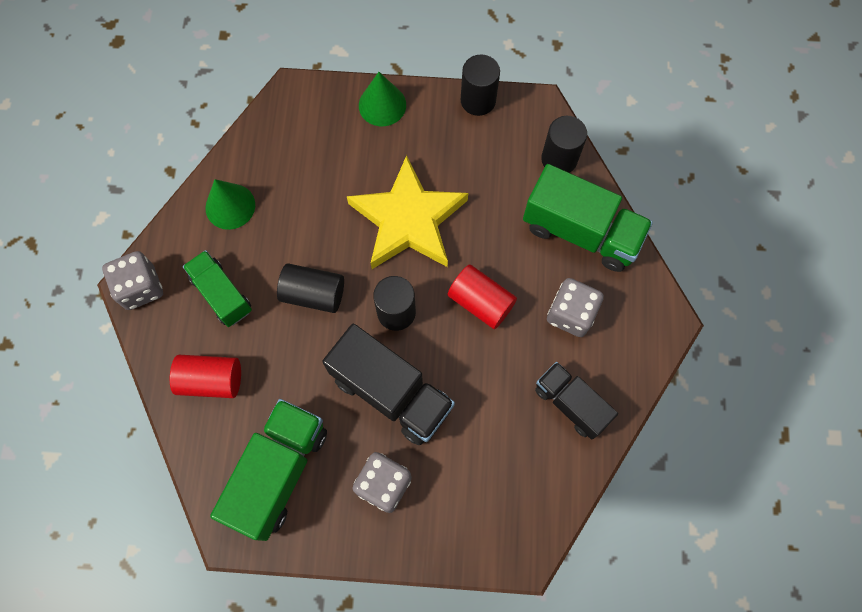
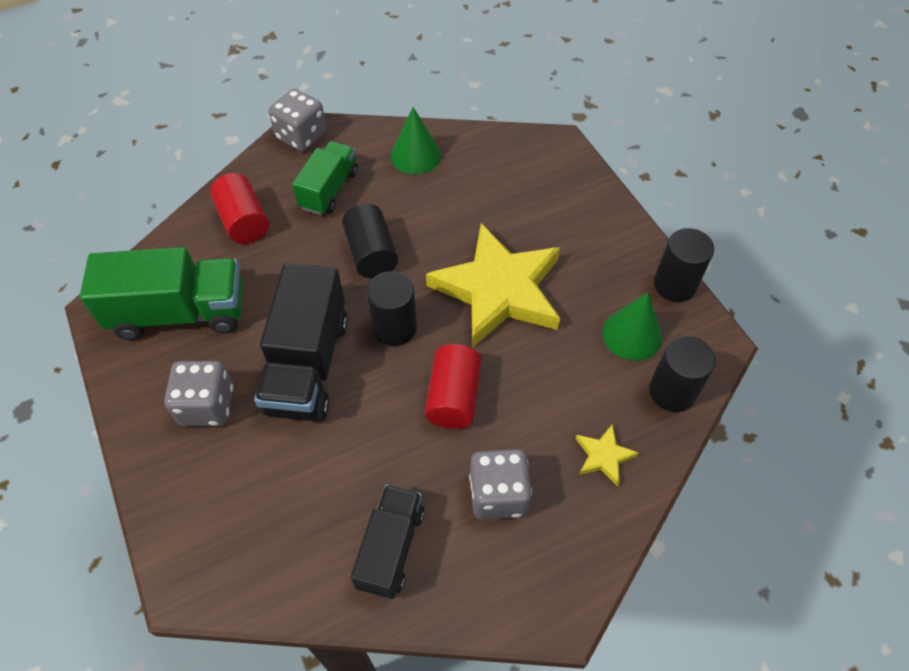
camera: 60 degrees right, 15 degrees down
green cone [359,72,406,126] -> green cone moved to [602,292,662,361]
green truck [523,164,653,272] -> yellow star [576,424,639,486]

